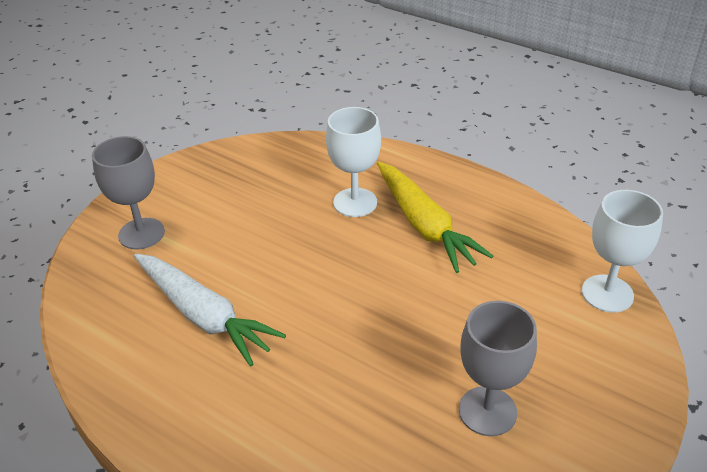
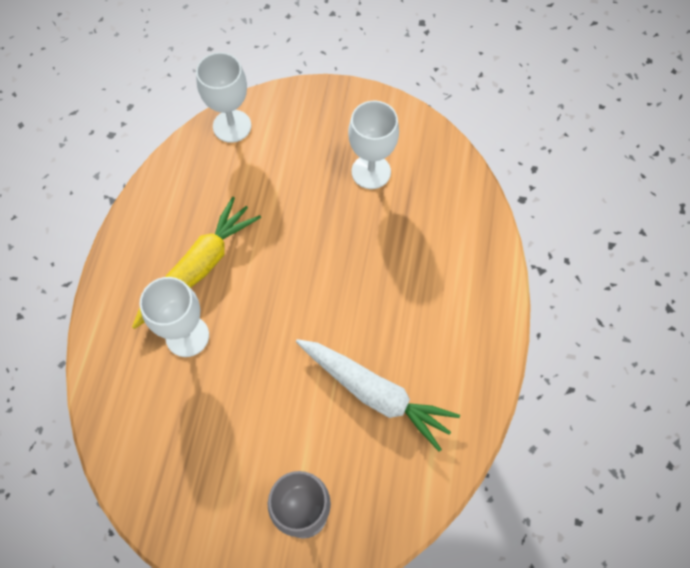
camera: 115 degrees left, 25 degrees up
white carrot [134,254,286,366] -> white carrot turned 105 degrees clockwise [296,339,460,452]
grey goblet [459,301,537,436] -> white goblet [348,101,399,189]

